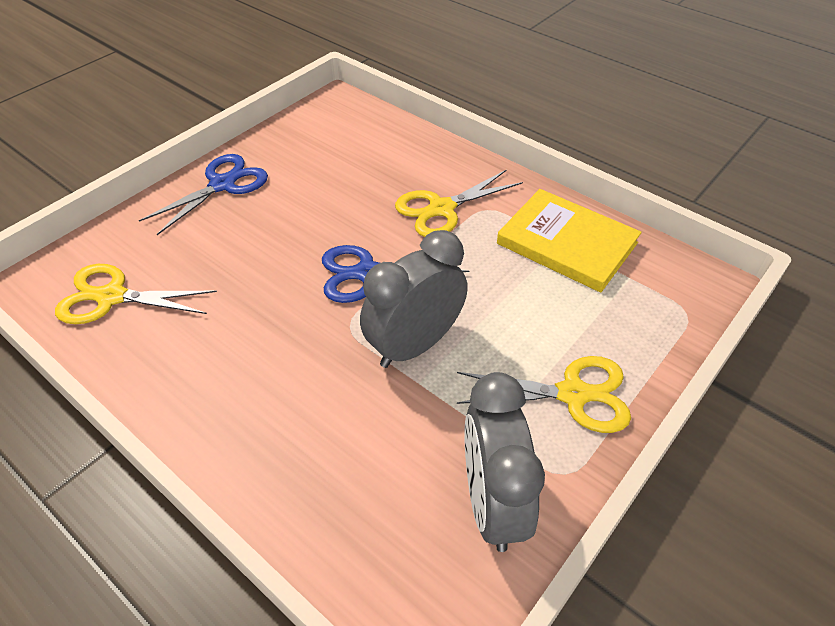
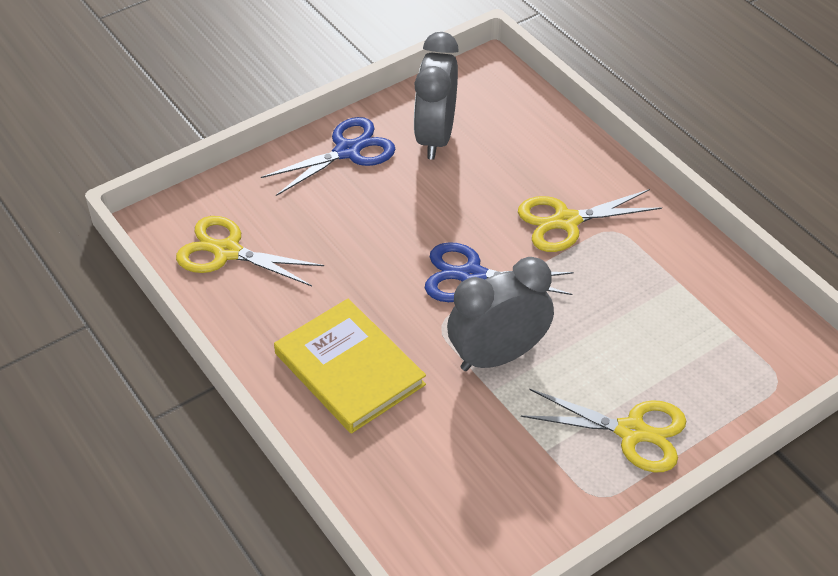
camera: 15 degrees right, 0 degrees up
grey clock [464,372,545,552] -> grey clock moved to [414,32,459,159]
yellow book [497,189,642,292] -> yellow book moved to [274,299,426,434]

